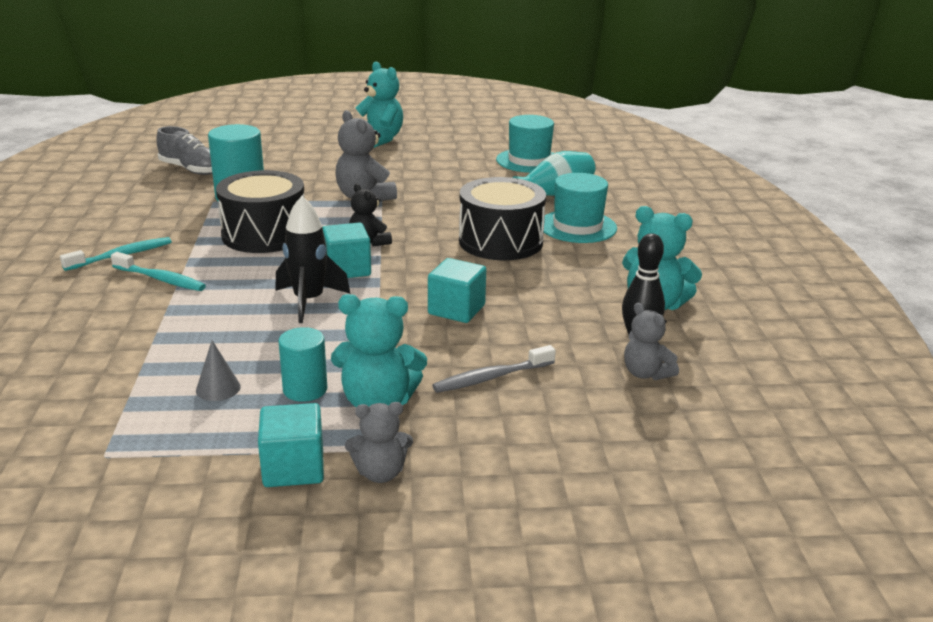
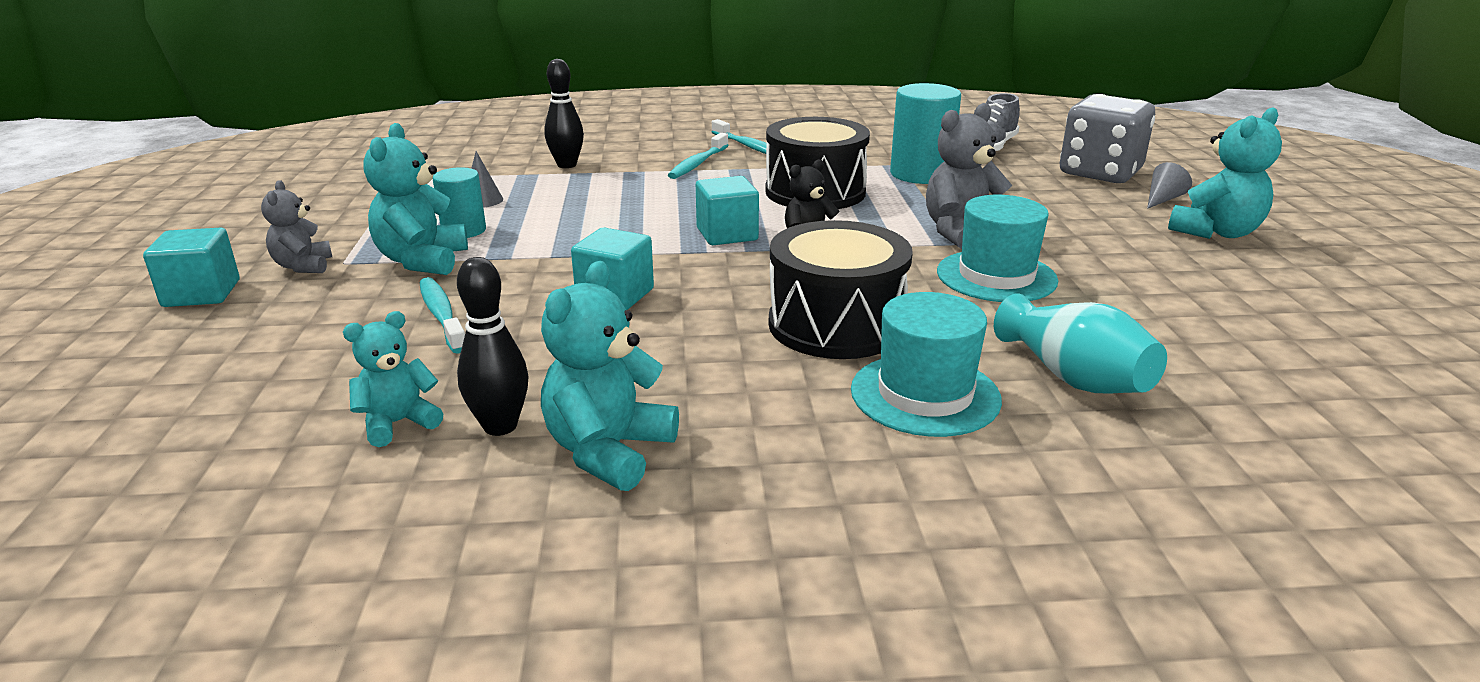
camera: 90 degrees right, 0 degrees up
turquoise cube [258,403,324,487] -> turquoise cube moved to [143,228,240,307]
black rocket [275,196,350,323] -> none
grey toothbrush [432,345,556,393] -> turquoise toothbrush [420,277,465,354]
turquoise hat [496,115,554,173] -> turquoise hat moved to [937,195,1058,302]
grey teddy bear [624,303,679,380] -> turquoise teddy bear [343,311,444,447]
none -> black bowling pin [545,59,584,168]
none -> grey dice [1060,94,1155,183]
none -> grey cone [1147,162,1192,209]

